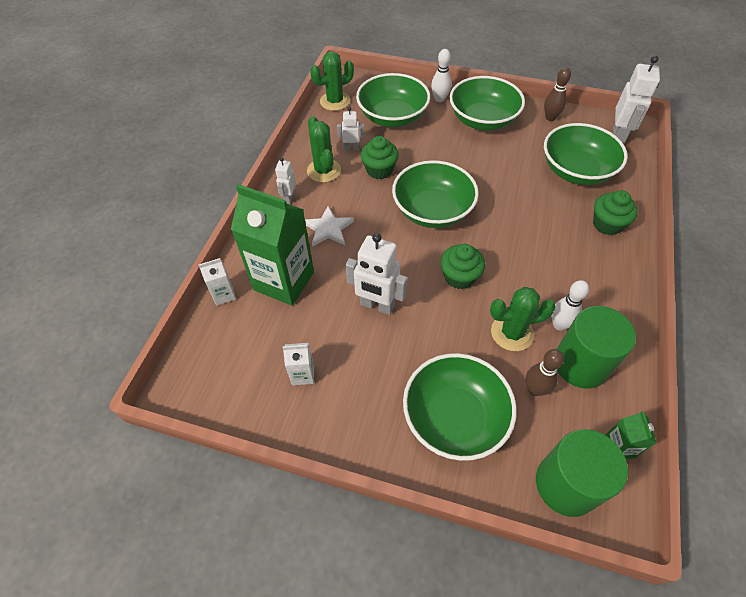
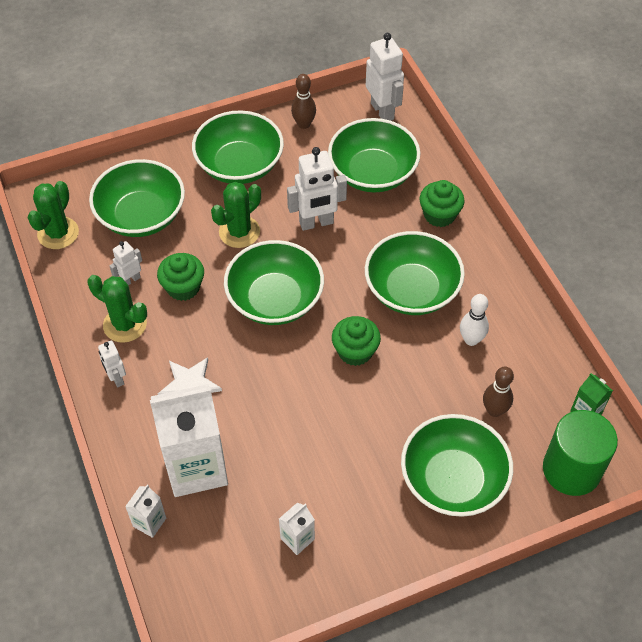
camera: 40 degrees left, 0 degrees up
green carton [231,184,314,305] -> white carton [150,384,228,497]
white robot [345,233,407,315] -> white robot moved to [287,147,347,231]
white bowling pin [431,49,451,102] -> none
green cactus [490,287,556,351] -> green cactus moved to [211,182,261,248]
green cylinder [557,306,636,388] -> none
none -> green bowl [365,231,465,315]

